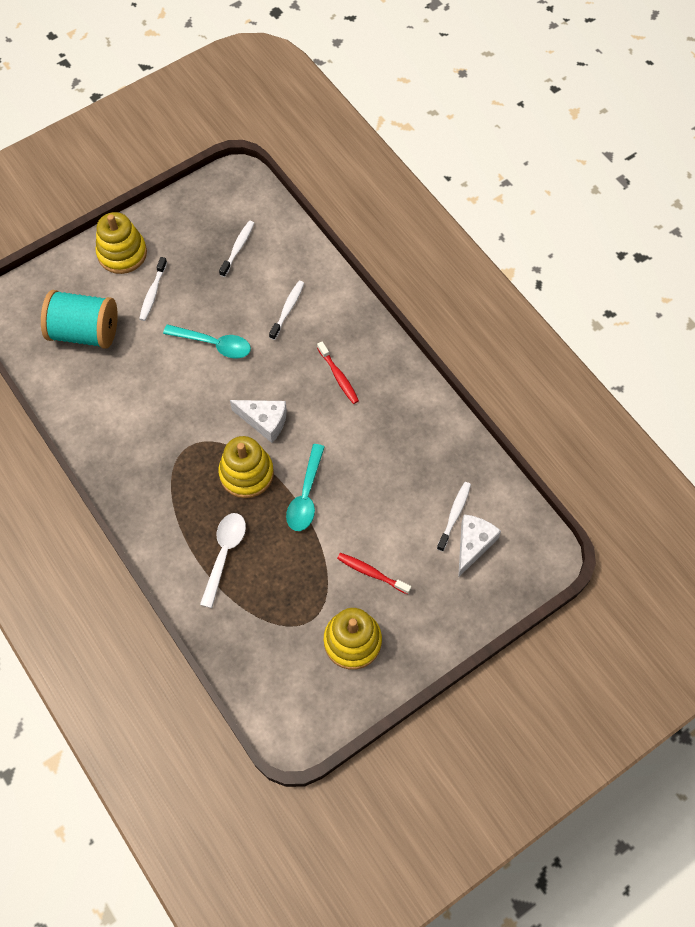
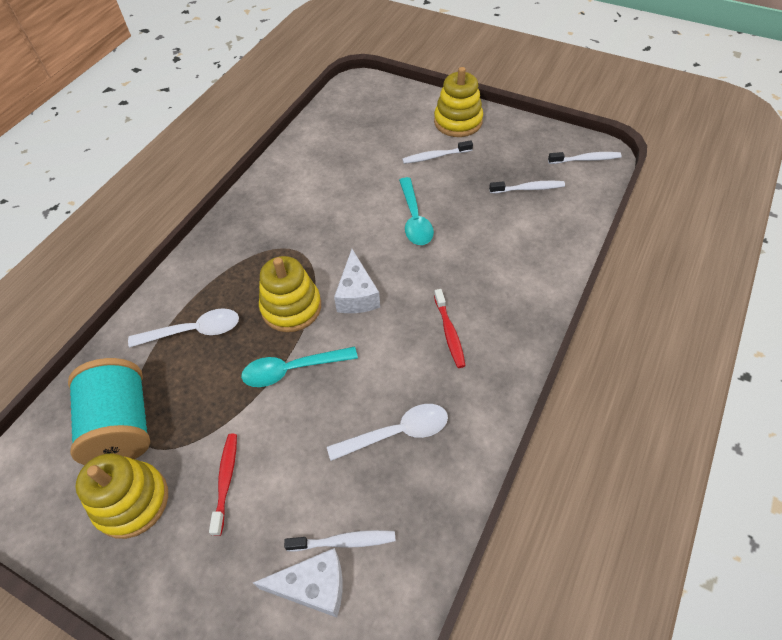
camera: 65 degrees right, 10 degrees down
turquoise spool [41,290,118,349] -> turquoise spool moved to [68,358,150,465]
white toothbrush [269,281,304,340] -> white toothbrush moved to [548,152,622,164]
red toothbrush [317,341,359,404] -> red toothbrush turned 45 degrees counterclockwise [434,289,466,368]
none -> white spoon [327,404,448,461]

